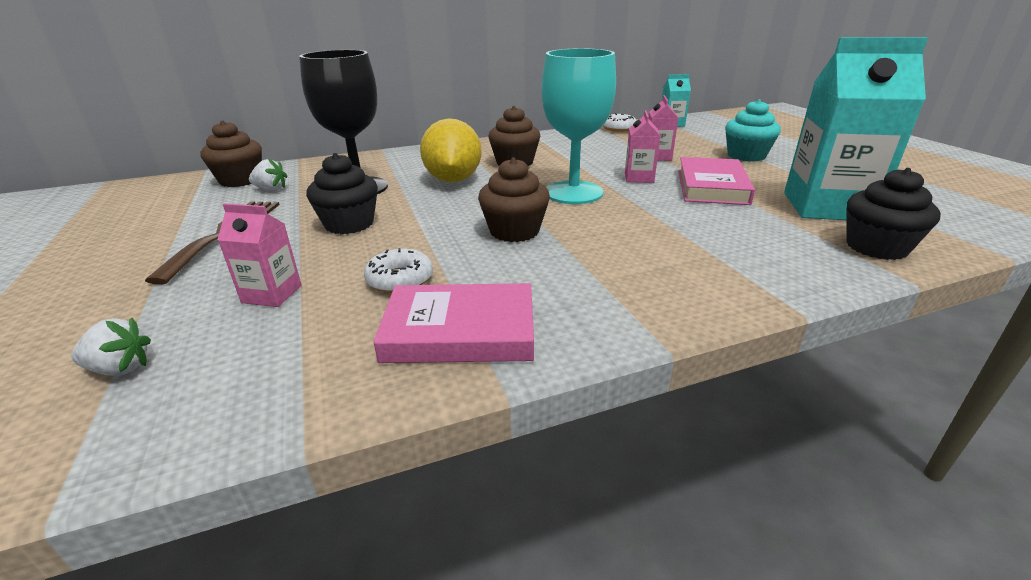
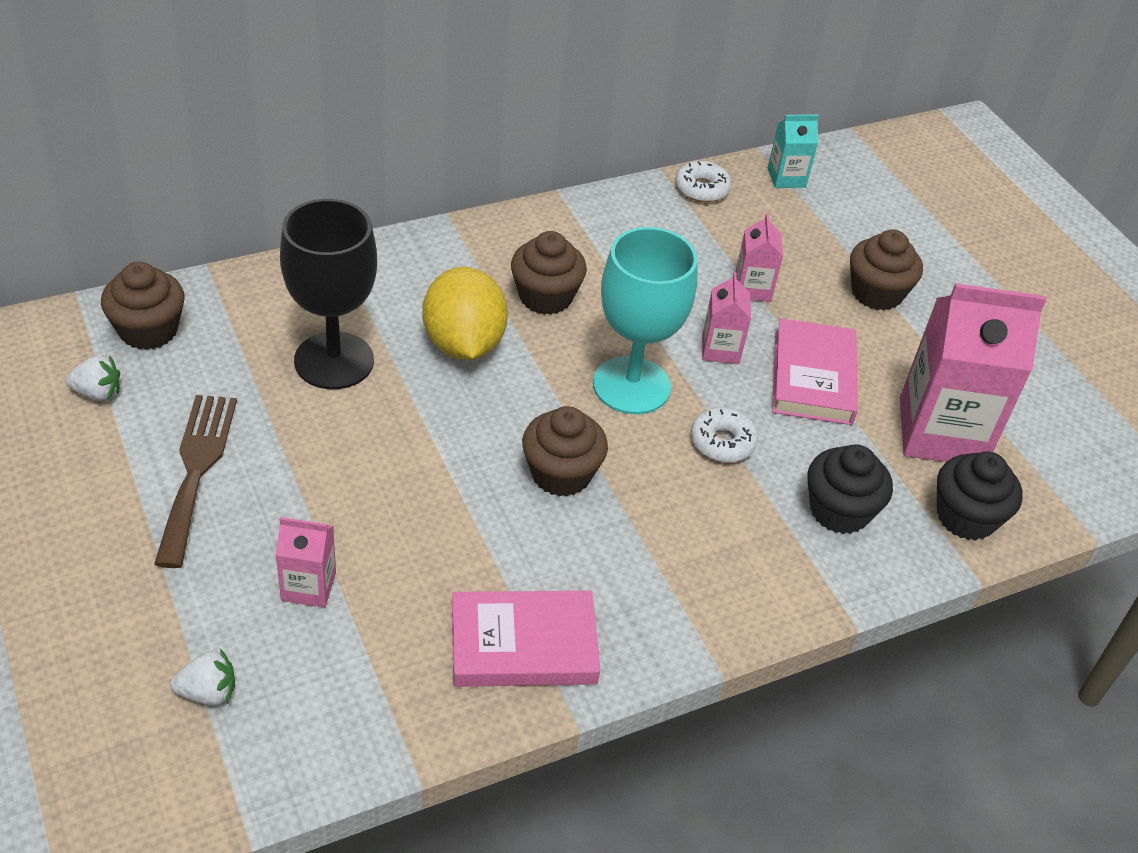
camera: 10 degrees left, 15 degrees up
white strawberry [249,158,287,191] -> white strawberry moved to [65,356,120,401]
black cupcake [306,153,378,234] -> black cupcake moved to [808,444,893,534]
white donut [364,248,433,293] -> white donut moved to [691,408,758,462]
turquoise cupcake [725,99,781,162] -> brown cupcake [850,230,923,310]
turquoise carton [784,37,928,220] -> pink carton [900,283,1047,462]

